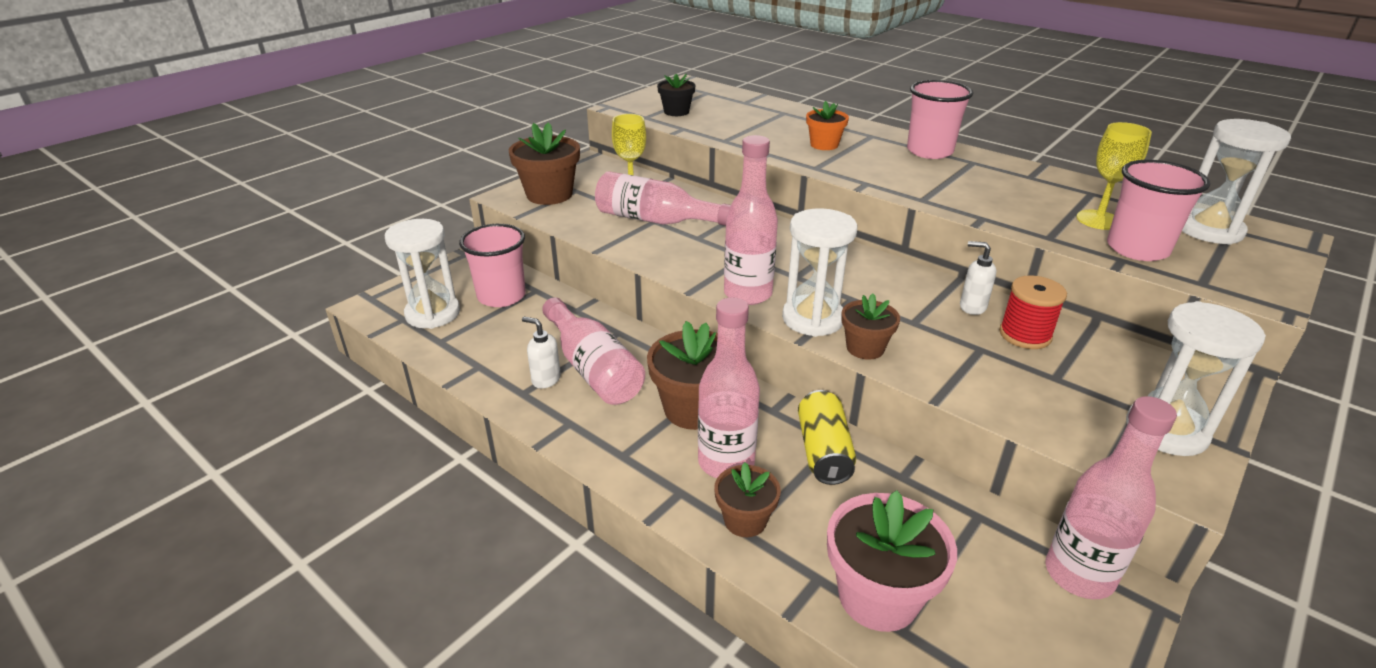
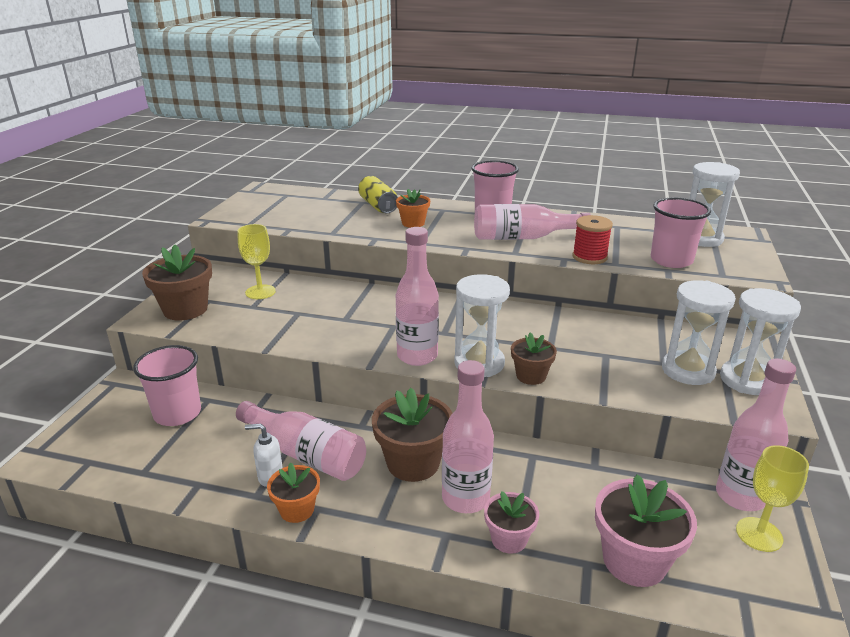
camera: 25 degrees left, 5 degrees down
white hourglass [385,219,460,329] -> white hourglass moved to [662,280,736,385]
pink bottle [595,171,731,226] -> pink bottle moved to [474,204,591,240]
black flower pot [657,74,695,116] -> none
brown flower pot [714,462,781,537] -> pink flower pot [484,491,539,554]
yellow can [798,390,856,485] -> yellow can moved to [358,176,398,213]
white soap dispenser [960,241,996,315] -> none
red spool [999,275,1067,349] -> red spool moved to [572,215,613,264]
yellow goblet [1077,122,1152,230] -> yellow goblet moved to [736,445,809,552]
none -> orange flower pot [267,462,320,523]

